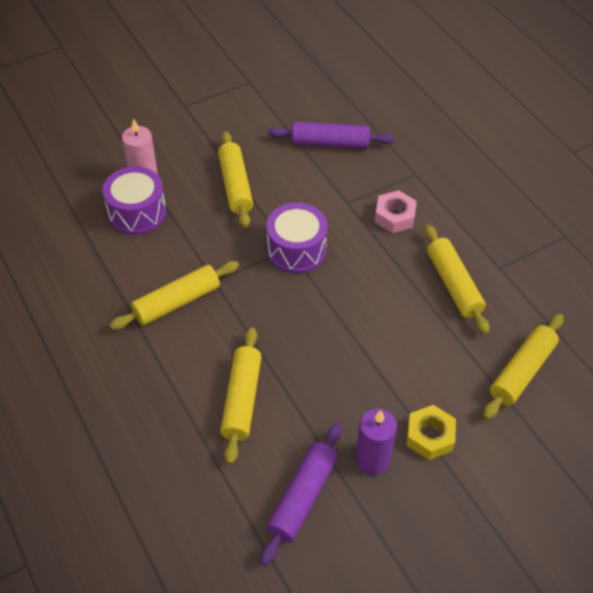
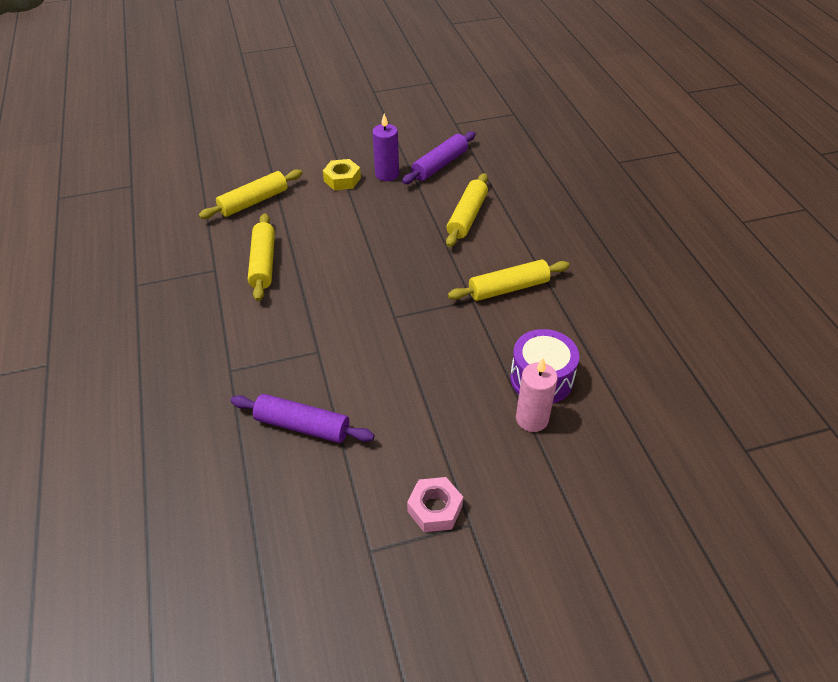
camera: 165 degrees left, 5 degrees down
yellow rolling pin [218,131,253,228] -> none
purple drum [266,203,328,273] -> none
pink nut [375,190,417,233] -> pink nut moved to [407,477,463,532]

